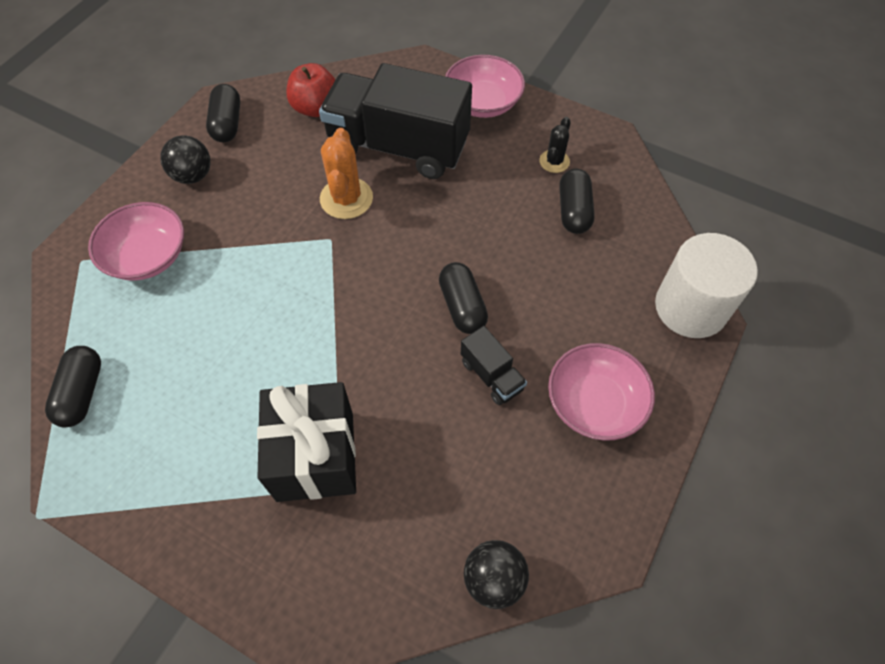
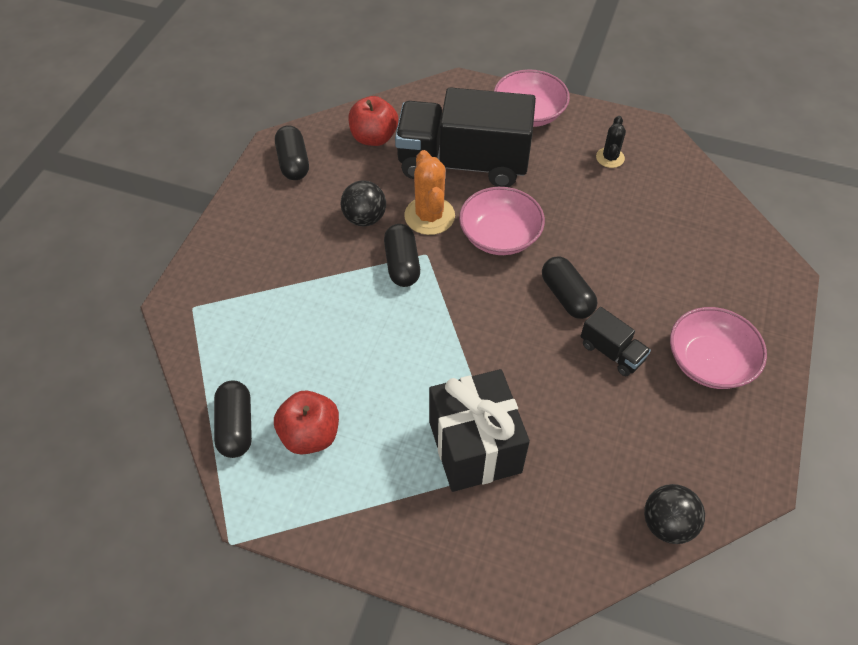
camera: 10 degrees left, 5 degrees down
pink bowl [88,202,184,281] -> pink bowl moved to [459,187,545,255]
black ball [160,135,211,184] -> black ball moved to [341,180,386,226]
black capsule [559,169,595,234] -> black capsule moved to [384,224,420,287]
white cylinder [655,233,758,338] -> none
none -> red apple [274,391,339,455]

